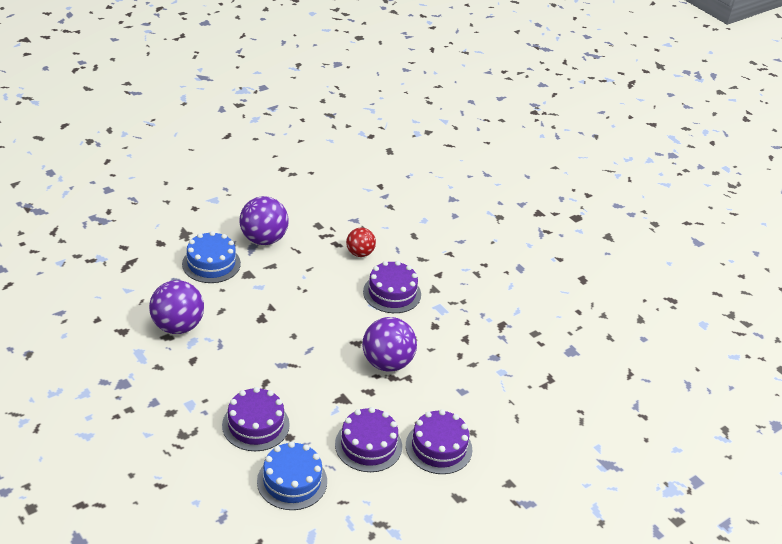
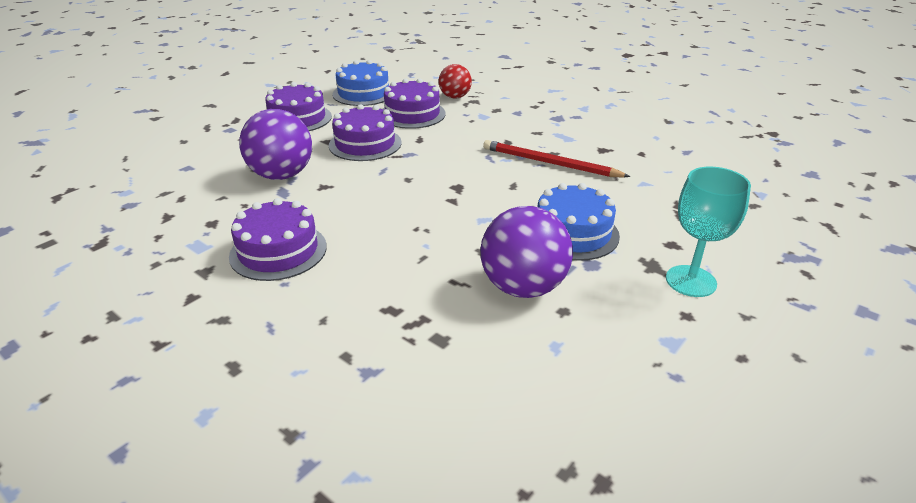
camera: 170 degrees right, 5 degrees down
purple ball [149,280,204,334] -> red pencil [483,140,631,177]
red ball [346,228,376,257] -> red ball moved to [439,64,472,98]
purple cake [406,409,472,474] -> purple cake moved to [329,104,401,161]
none -> turquoise goblet [666,167,751,297]

